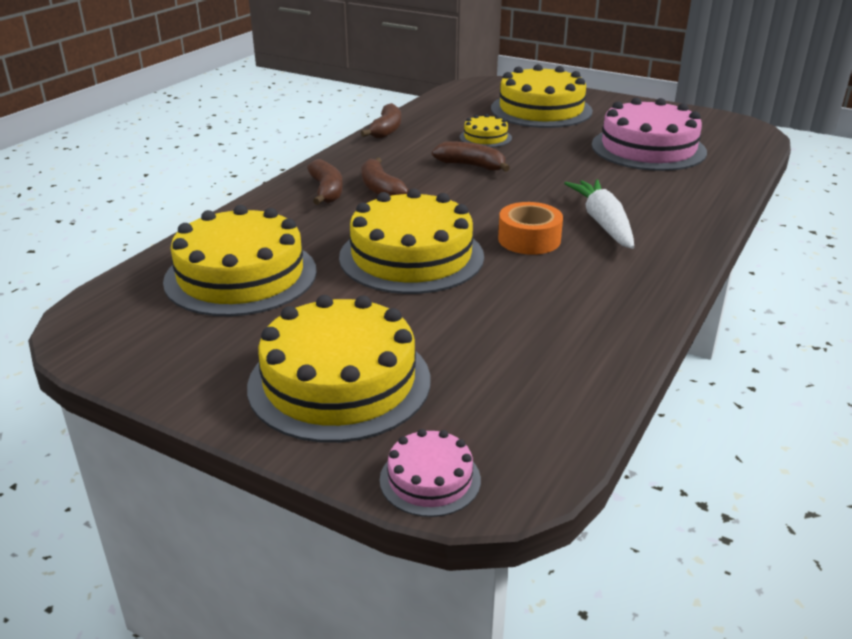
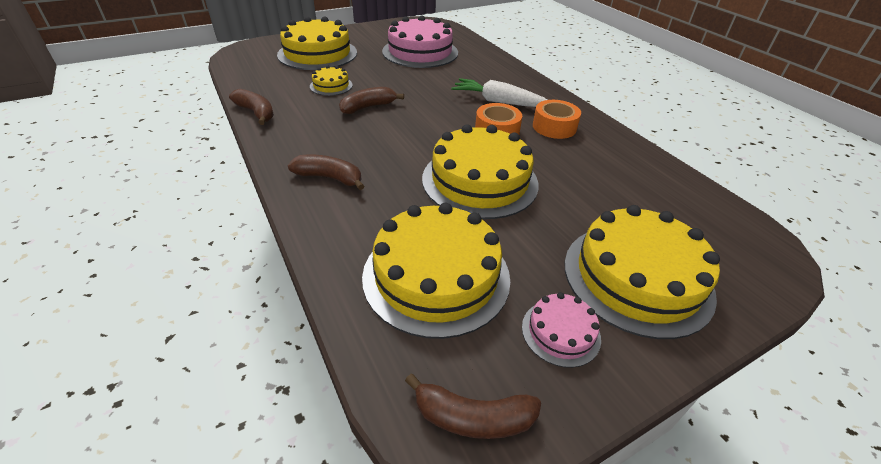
camera: 60 degrees left, 10 degrees up
brown banana [361,158,409,196] -> brown banana moved to [405,373,541,439]
pink cake [380,429,481,517] -> pink cake moved to [522,292,601,368]
none -> orange tape [533,100,581,139]

